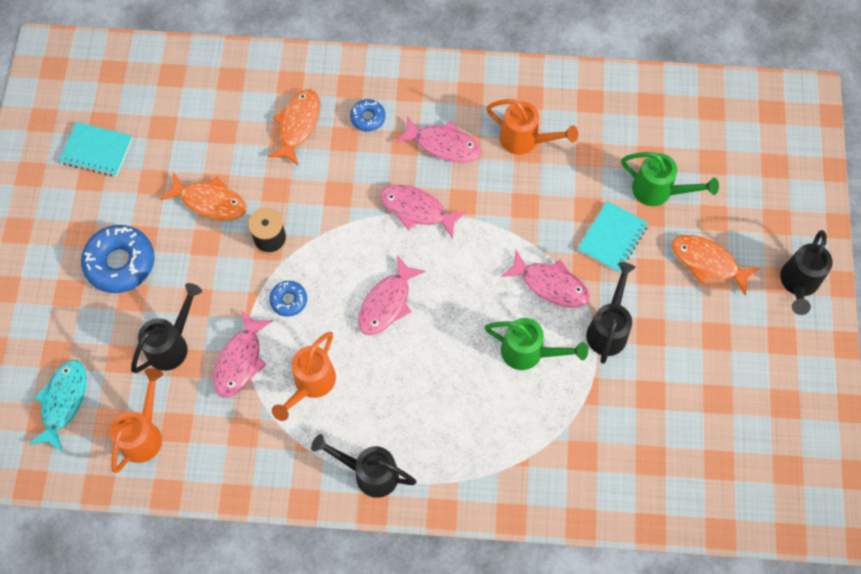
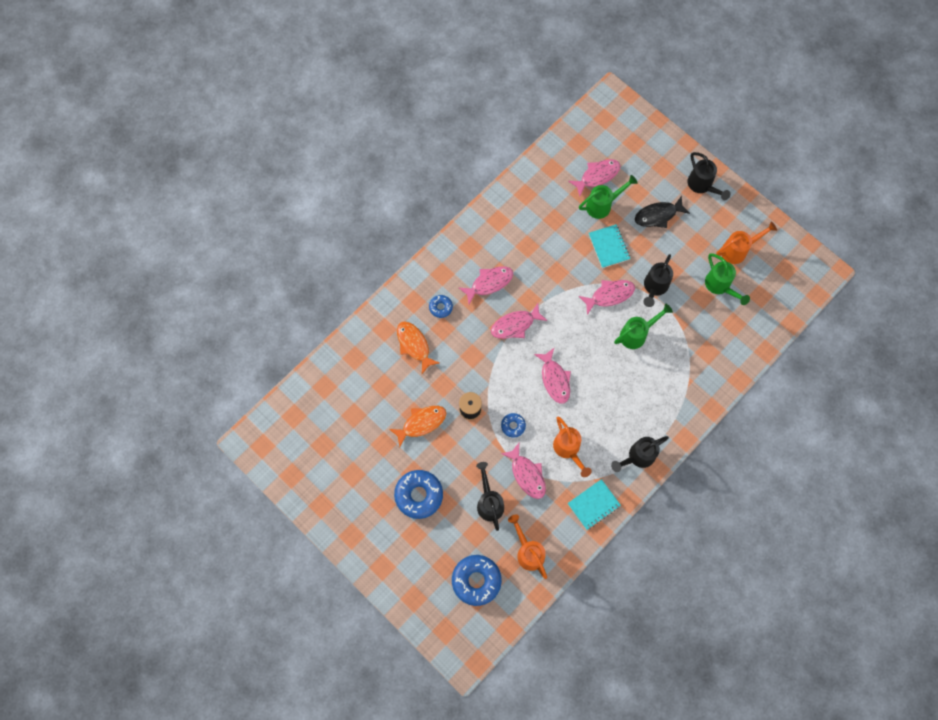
camera: 50 degrees left, 5 degrees up
turquoise fish [29,360,87,452] -> blue donut [452,555,502,606]
turquoise notebook [59,122,133,176] -> turquoise notebook moved to [568,479,621,530]
orange watering can [486,99,578,155] -> orange watering can moved to [716,221,777,264]
black watering can [586,262,636,364] -> black watering can turned 120 degrees counterclockwise [643,254,673,307]
orange fish [671,235,759,296] -> black fish [635,196,690,228]
none -> pink fish [568,159,620,197]
none -> green watering can [705,253,750,305]

